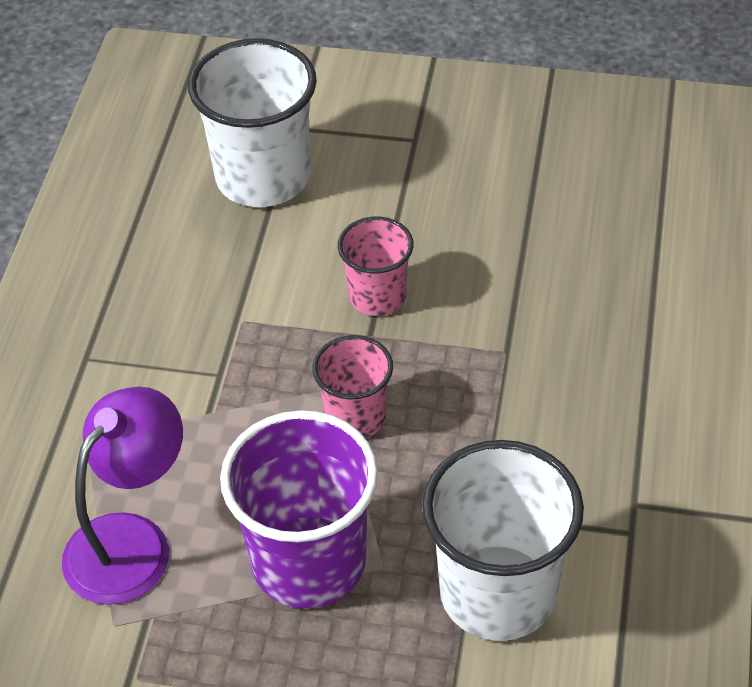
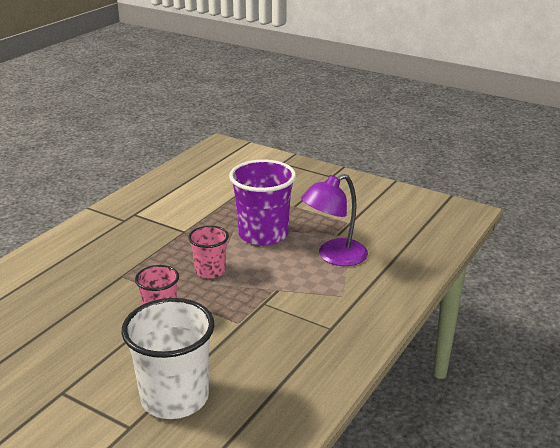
camera: 160 degrees left, 20 degrees down
white cup [422,440,584,641] -> none

